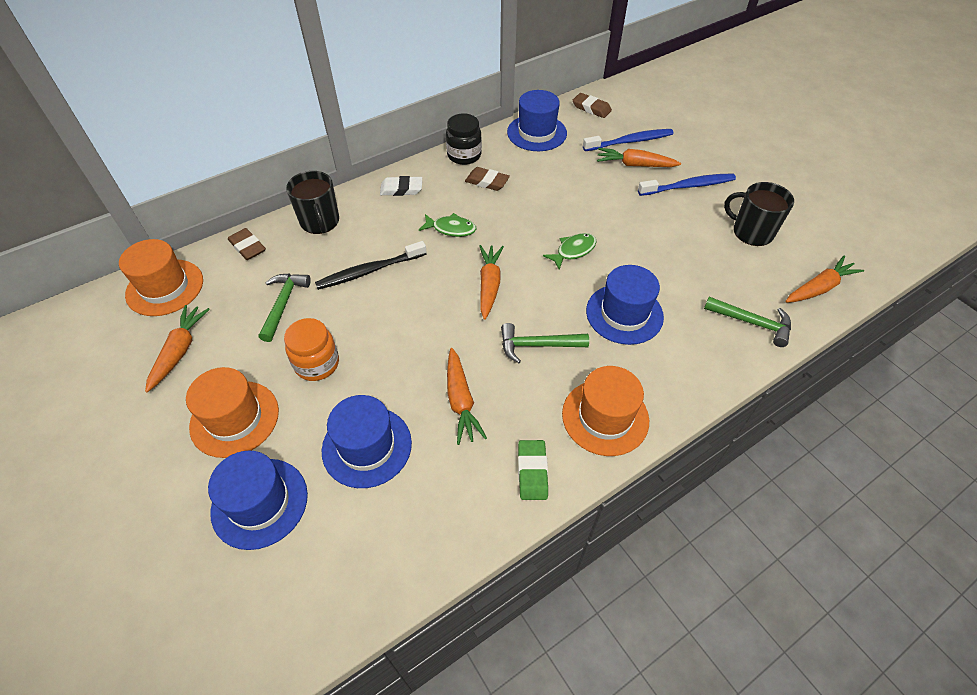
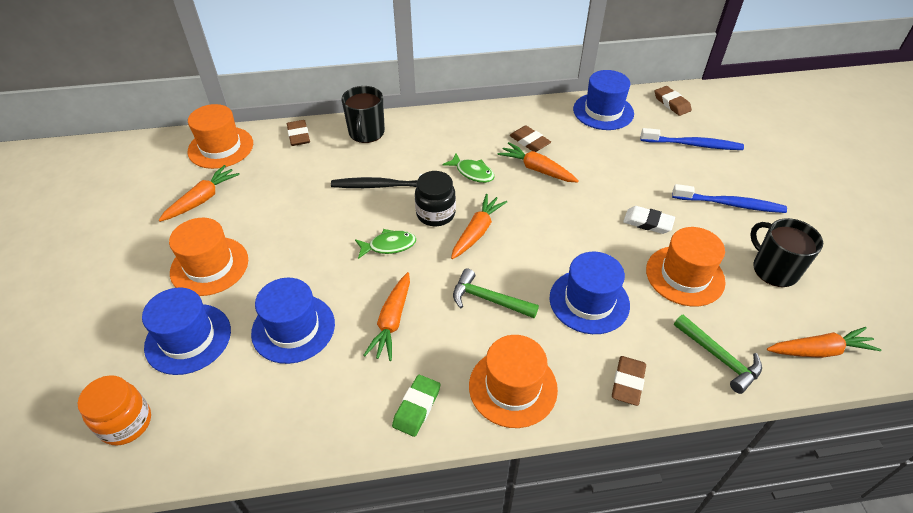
camera: 25 degrees right, 5 degrees down
green hammer [259,274,311,342] -> none
orange jar [284,318,339,381] -> orange jar moved to [78,375,151,446]
white eraser [380,176,422,196] -> white eraser moved to [623,206,675,234]
black jar [446,113,482,165] -> black jar moved to [415,171,456,226]
green fish [543,233,597,270] -> green fish moved to [355,229,416,259]
orange carrot [597,148,681,167] -> orange carrot moved to [497,142,579,183]
none -> brown eraser [612,356,646,406]
none -> orange hat [646,227,726,306]

